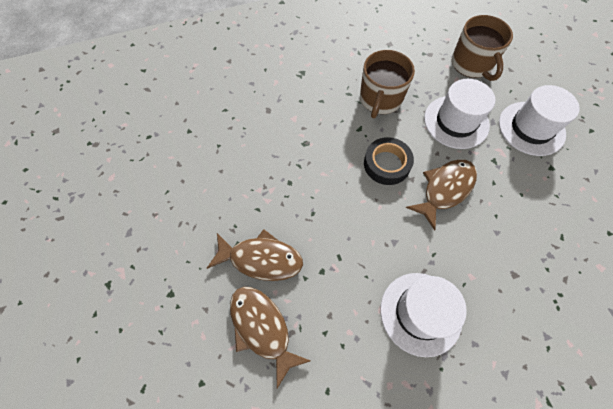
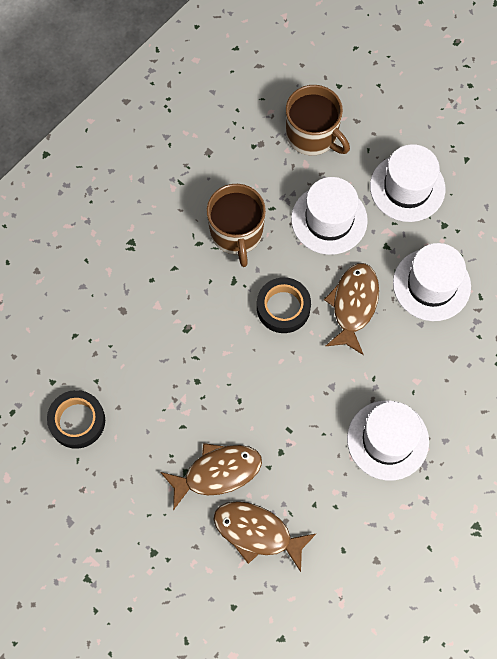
camera: 30 degrees left, 5 degrees up
none -> black tape [47,390,105,449]
none -> white hat [393,243,471,321]

